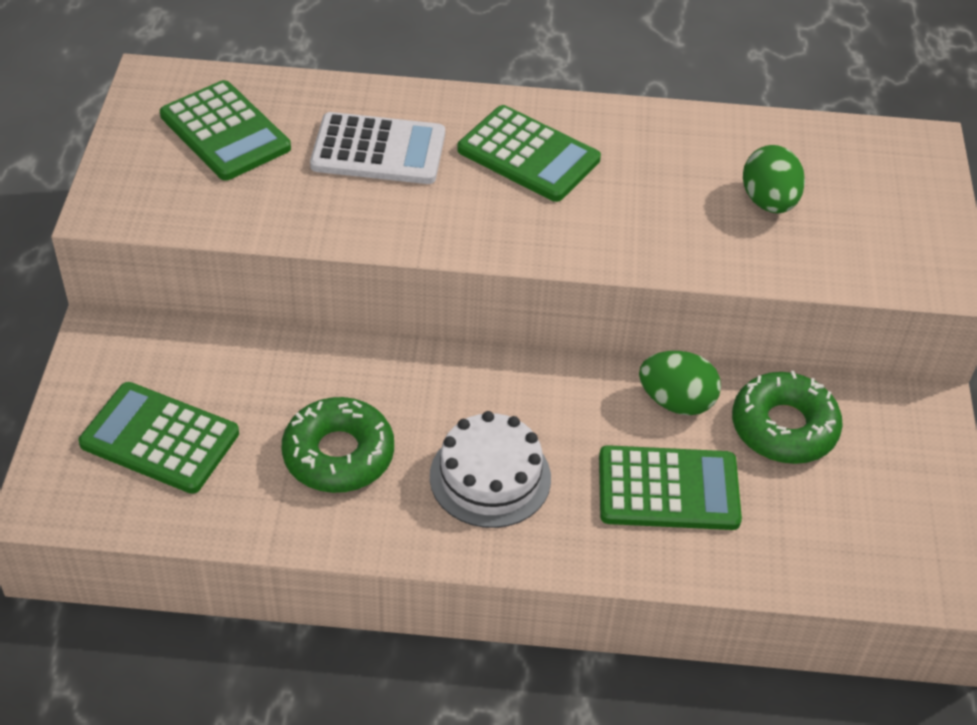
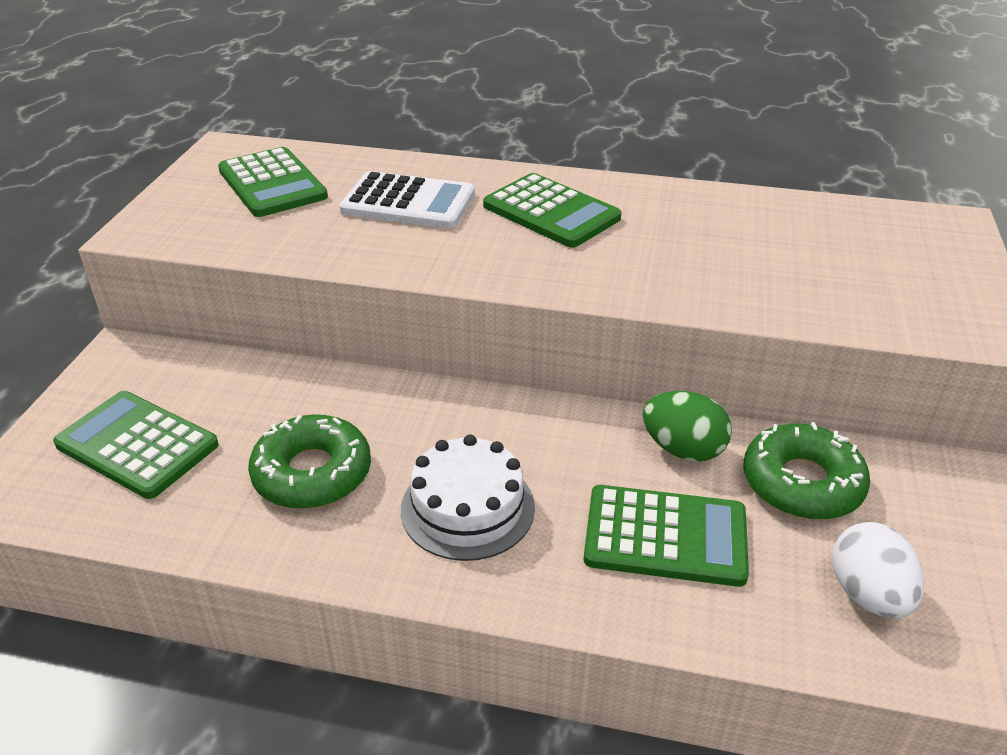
camera: 10 degrees right, 10 degrees down
green egg [743,145,805,213] -> none
none -> white egg [832,522,924,618]

